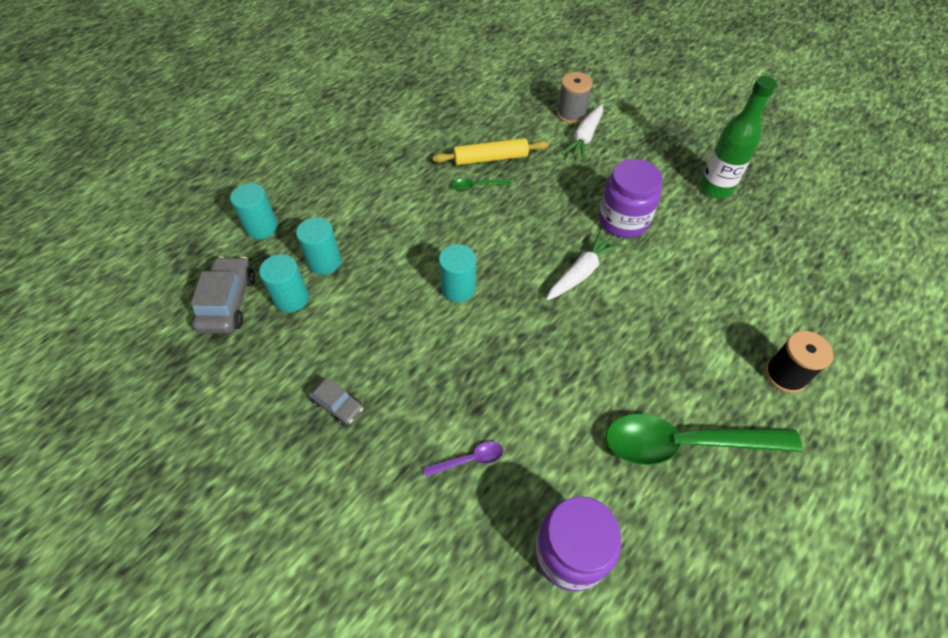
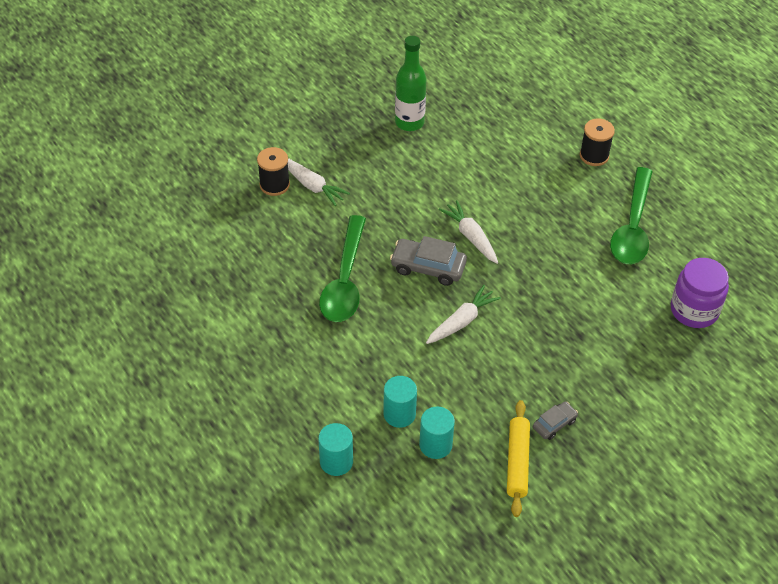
camera: 75 degrees left, 5 degrees down
grey car [191,256,255,334] -> grey car moved to [390,236,467,286]
purple spoon [423,441,503,477] -> none
yellow rolling pin [433,138,549,165] -> yellow rolling pin moved to [507,400,530,517]
turquoise cylinder [439,244,476,302] -> white carrot [426,285,501,344]
green spoon [451,179,511,191] -> green spoon [319,215,366,322], size x2.42
grey spool [557,72,593,124] -> black spool [257,147,290,196]
purple jar [599,159,663,238] -> none

